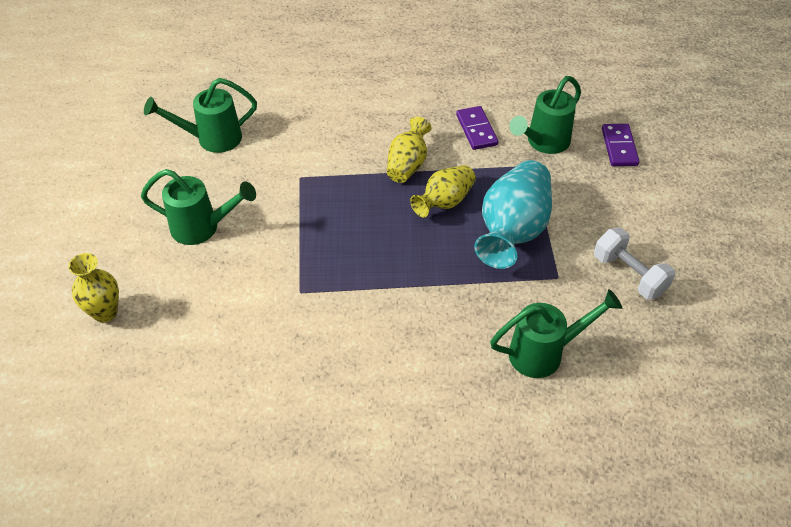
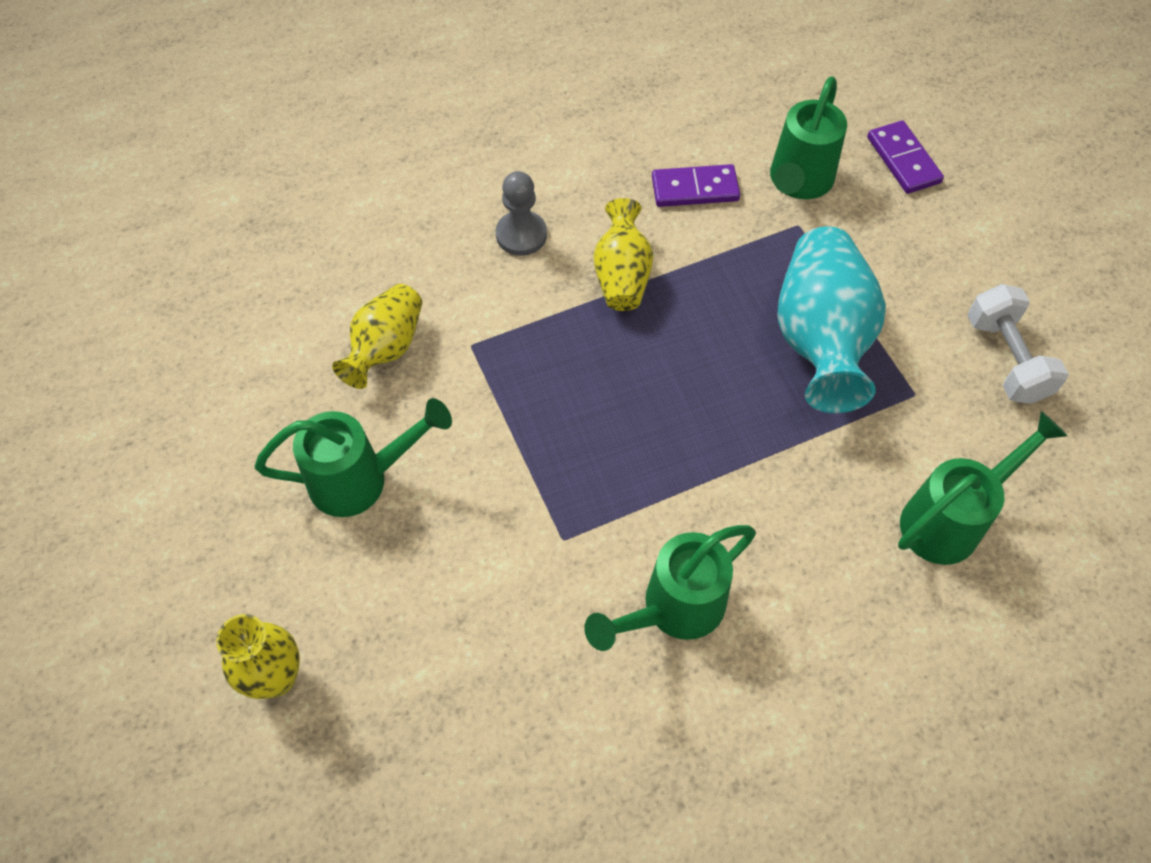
camera: 20 degrees left, 10 degrees up
green watering can [144,78,257,153] -> green watering can moved to [584,525,756,651]
yellow vase [410,165,476,218] -> yellow vase moved to [332,284,422,389]
purple domino [456,106,498,150] -> purple domino turned 60 degrees counterclockwise [652,164,740,207]
white dumbbell [594,228,675,300] -> white dumbbell turned 45 degrees clockwise [967,284,1069,404]
none -> grey pawn [496,171,547,256]

